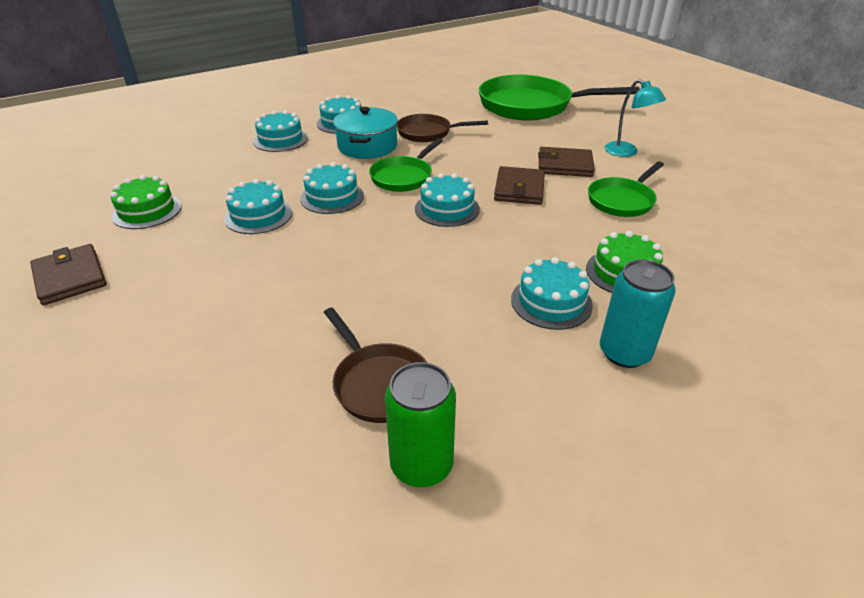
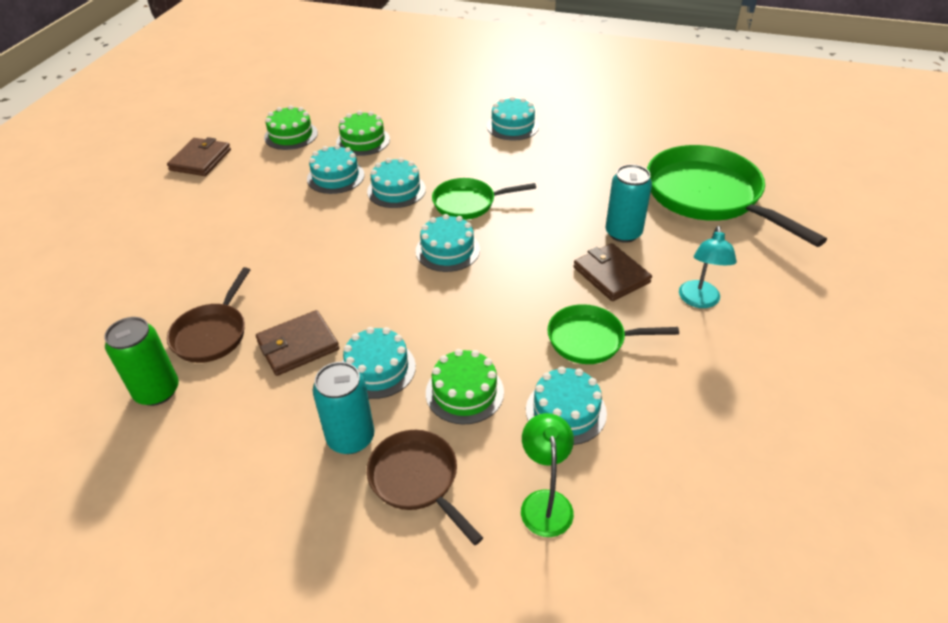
camera: 50 degrees right, 5 degrees up
turquoise cake [253,110,308,152] -> turquoise cake moved to [526,366,607,445]
turquoise pot [333,107,398,159] -> none
brown pan [396,114,488,142] -> brown pan moved to [367,430,483,545]
brown wallet [494,166,545,205] -> brown wallet moved to [256,310,339,376]
none -> green cake [336,111,390,156]
none -> green lamp [521,413,574,537]
none -> turquoise can [606,164,652,243]

